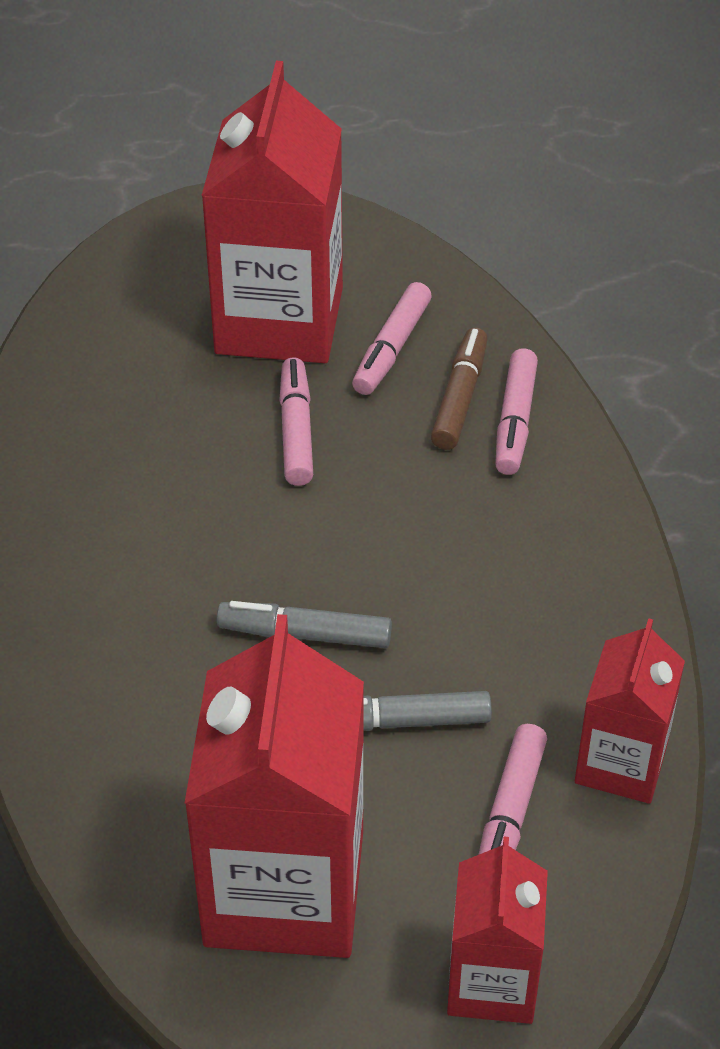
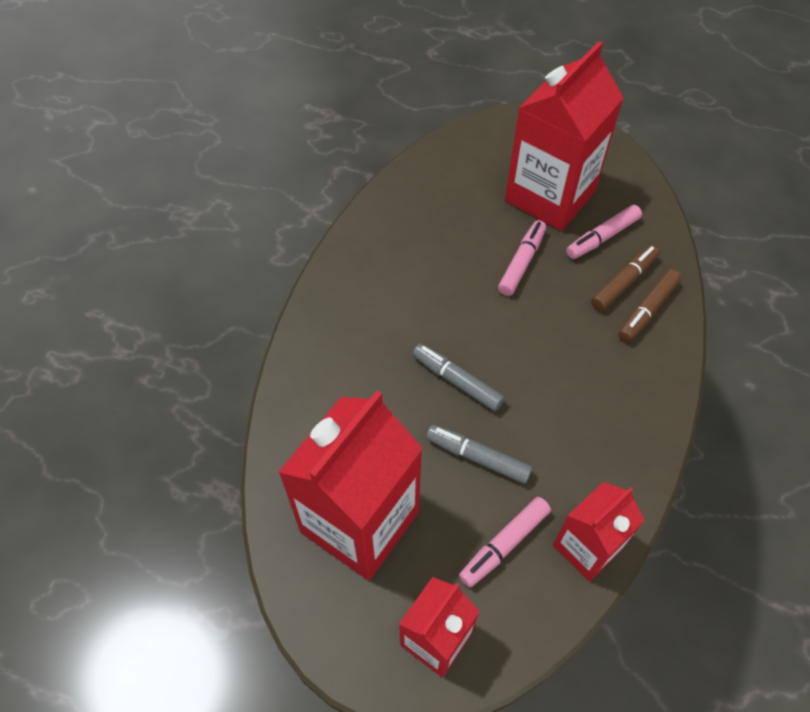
camera: 30 degrees right, 10 degrees up
pink marker [495,348,538,475] -> brown marker [619,269,681,342]

